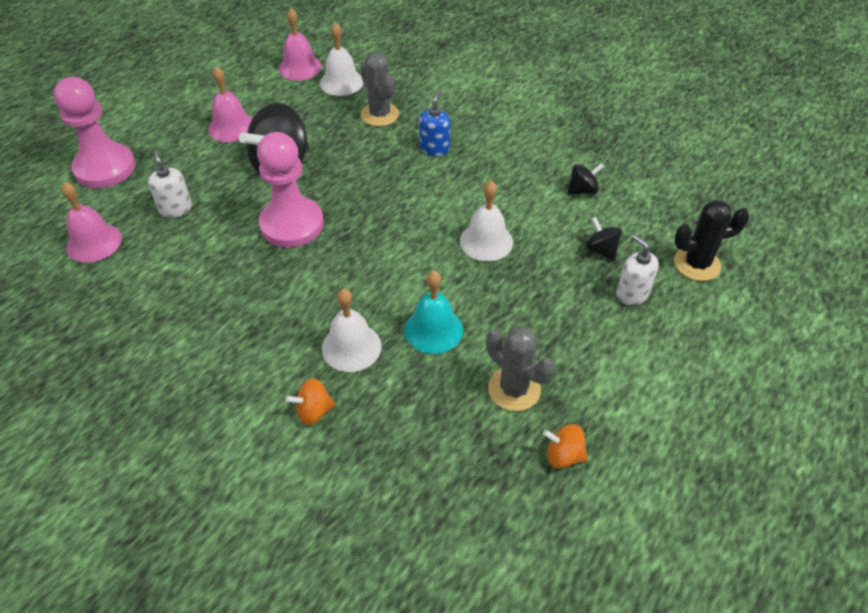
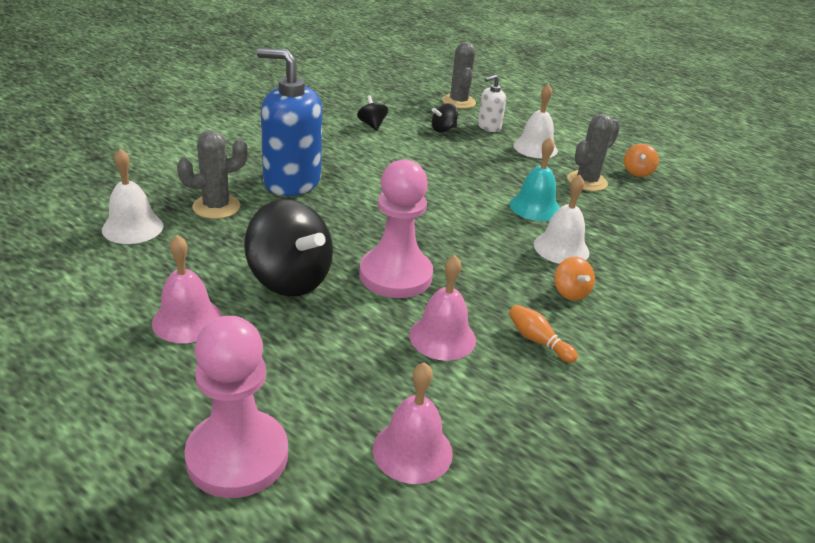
camera: 90 degrees left, 15 degrees down
white soap dispenser [148,150,192,218] -> none
pink bell [279,8,322,80] -> pink bell moved to [409,255,476,361]
orange spinning top [285,378,335,425] -> orange spinning top moved to [554,256,595,301]
blue soap dispenser [419,90,450,156] -> blue soap dispenser [257,48,322,196], size x2.04
white bell [460,181,513,261] -> white bell moved to [513,84,558,158]
black cactus [674,200,749,281] -> grey cactus [442,42,476,109]
none -> orange bowling pin [509,305,578,363]

